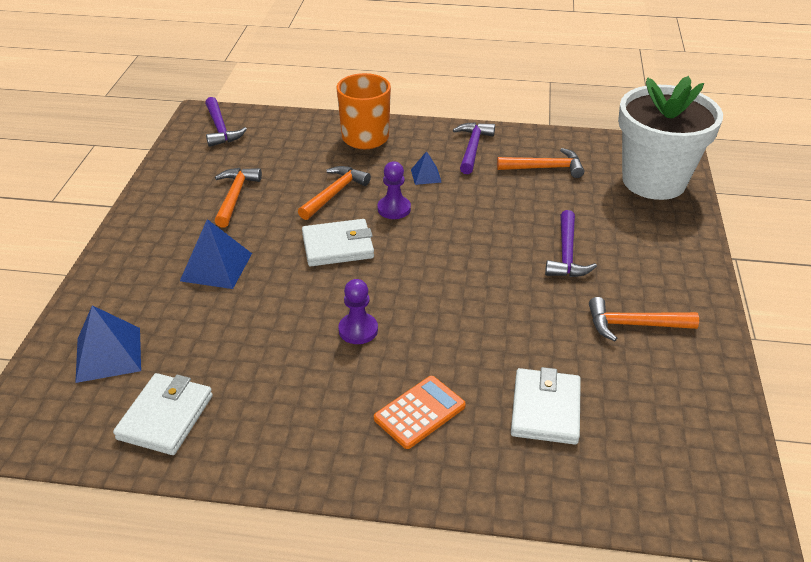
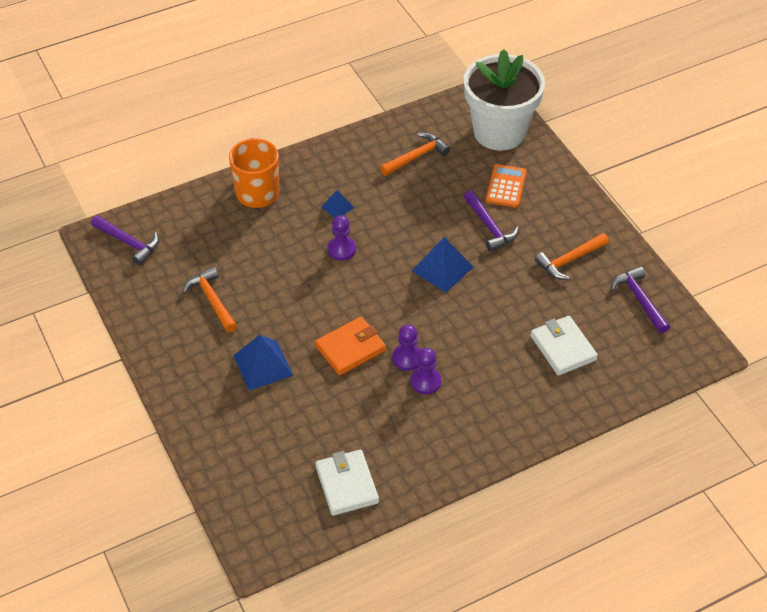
camera: 35 degrees left, 10 degrees up
blue pyramid [75,305,141,383] -> blue pyramid moved to [412,237,473,293]
orange hammer [298,166,371,220] -> none
white wallet [302,219,374,266] -> none
orange calculator [374,376,466,449] -> orange calculator moved to [486,164,526,208]
purple hammer [453,122,495,174] -> purple hammer moved to [611,266,670,334]
none -> orange wallet [315,317,386,376]
none -> purple pawn [410,348,441,394]

